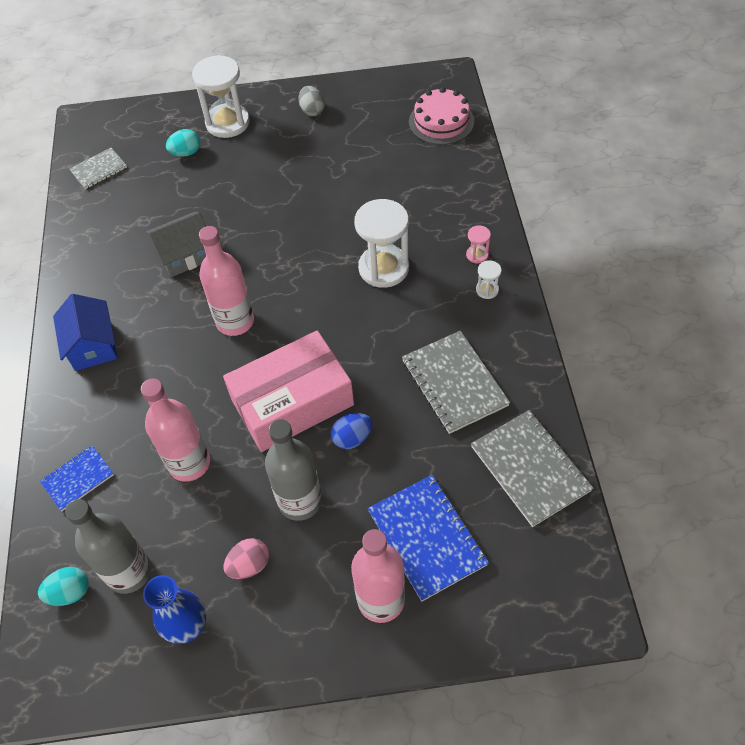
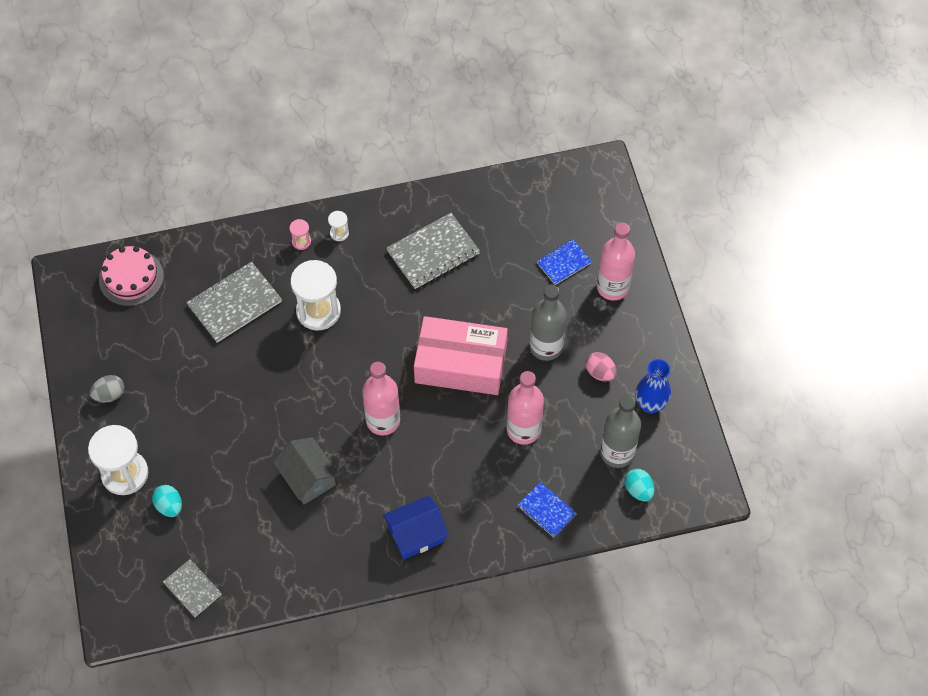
camera: 100 degrees left, 5 degrees up
pink box [223,330,354,452] -> pink box turned 45 degrees counterclockwise [414,316,508,395]
blue egg [331,413,372,449] -> none
blue notebook [368,475,489,602] -> blue notebook [536,239,592,285], size x0.59
grey notebook [471,410,594,527] -> grey notebook moved to [186,262,282,343]

